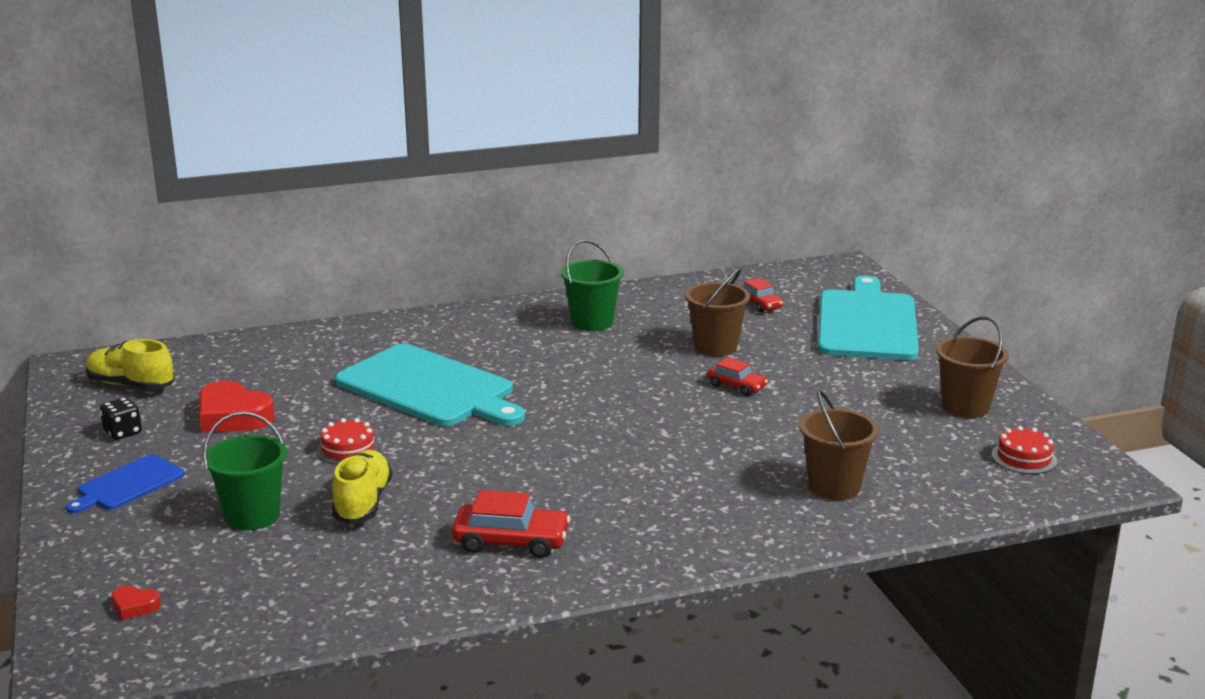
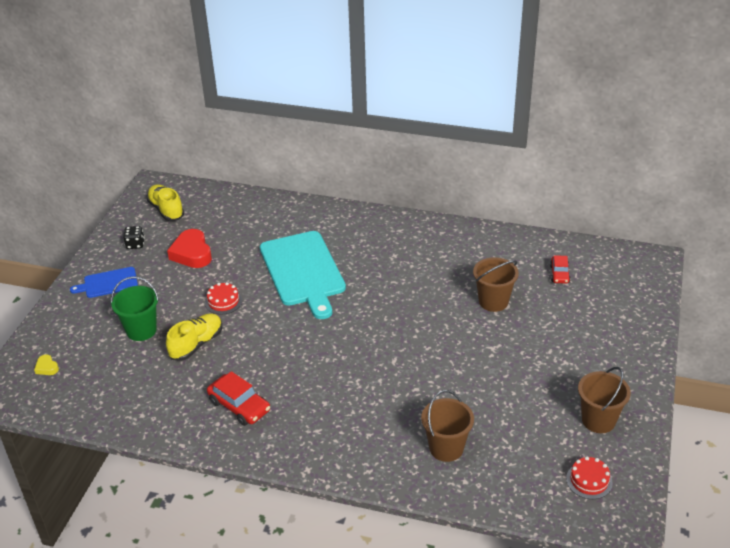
camera: 35 degrees right, 15 degrees up
red heart [112,585,161,620] -> yellow heart [34,354,59,375]
green bucket [561,240,624,331] -> none
red car [707,357,768,396] -> none
turquoise cutting board [818,275,919,360] -> none

